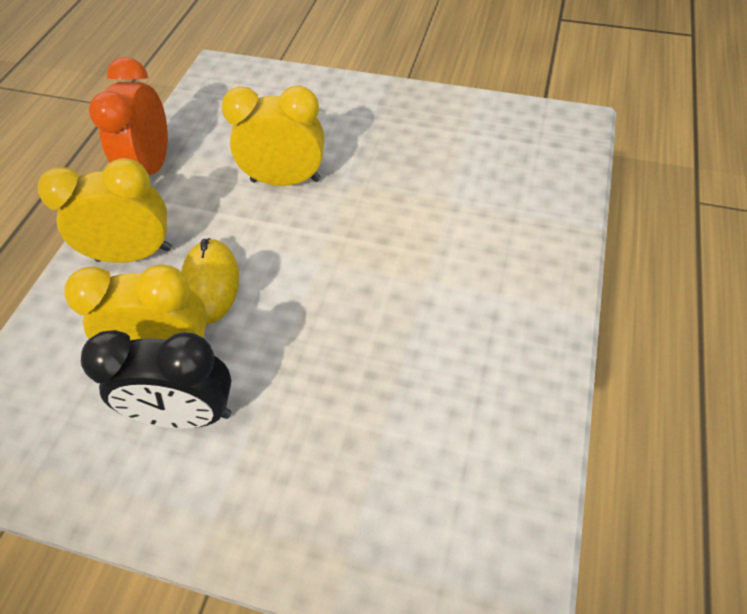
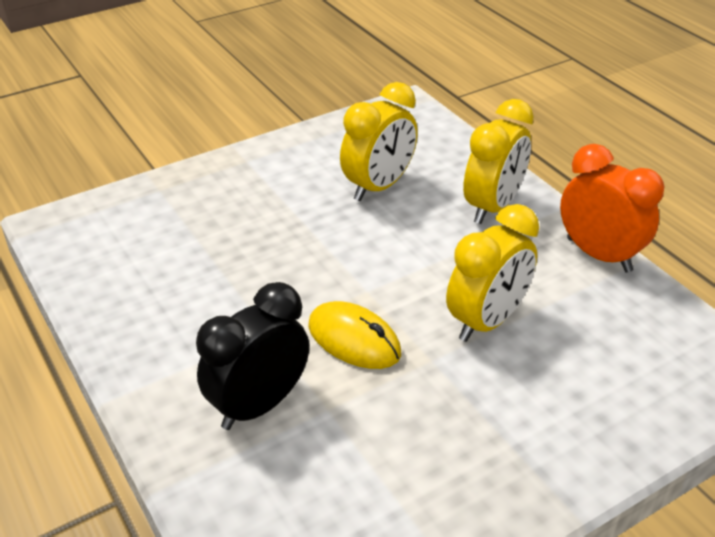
camera: 130 degrees right, 15 degrees down
black clock [81,330,232,429] -> black clock moved to [196,282,309,430]
yellow mouse [181,238,239,325] -> yellow mouse moved to [308,301,401,369]

